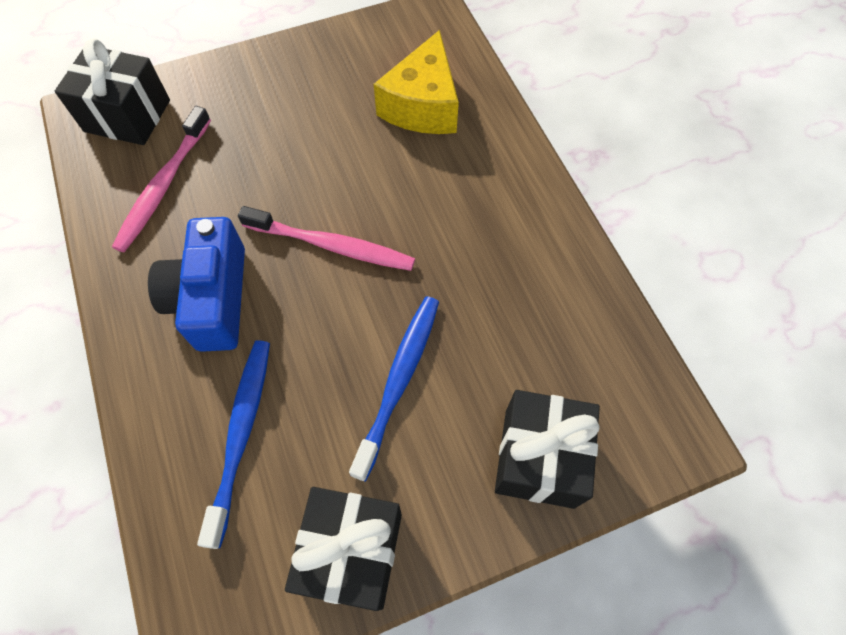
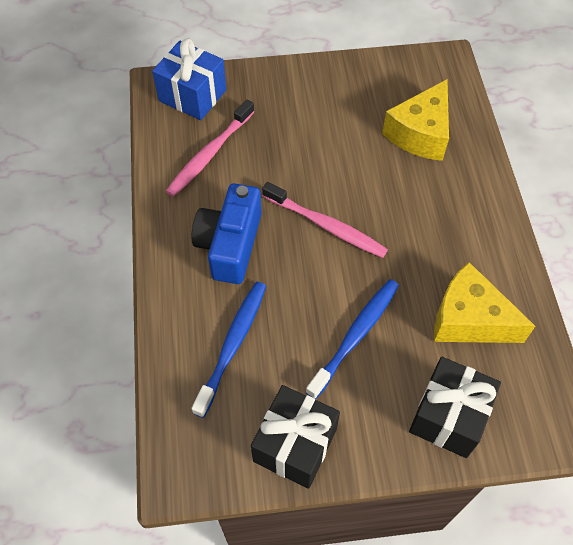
camera: 15 degrees right, 5 degrees down
black gift [55,38,170,145] -> blue gift [152,38,227,120]
none -> yellow cheese [434,262,535,343]

